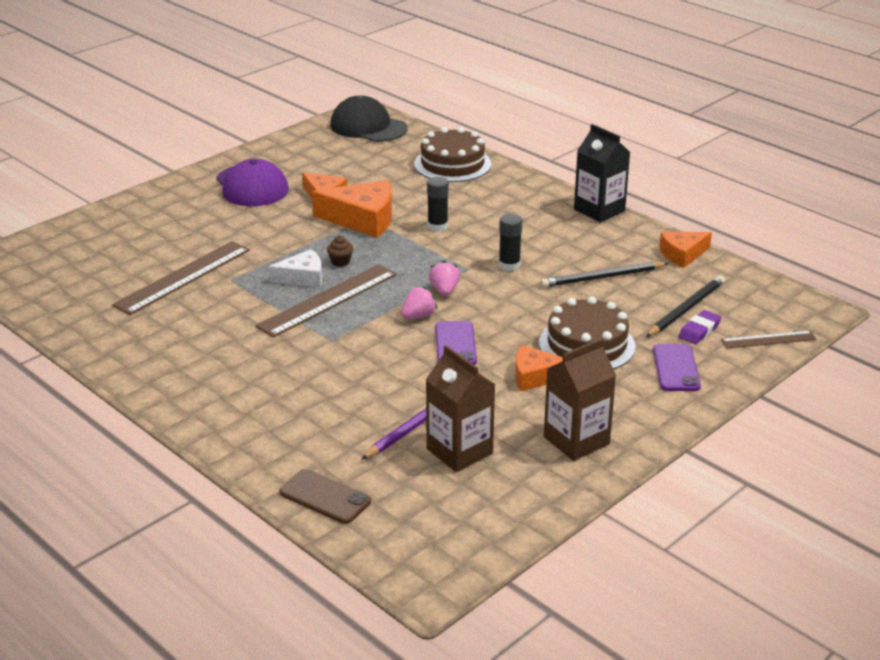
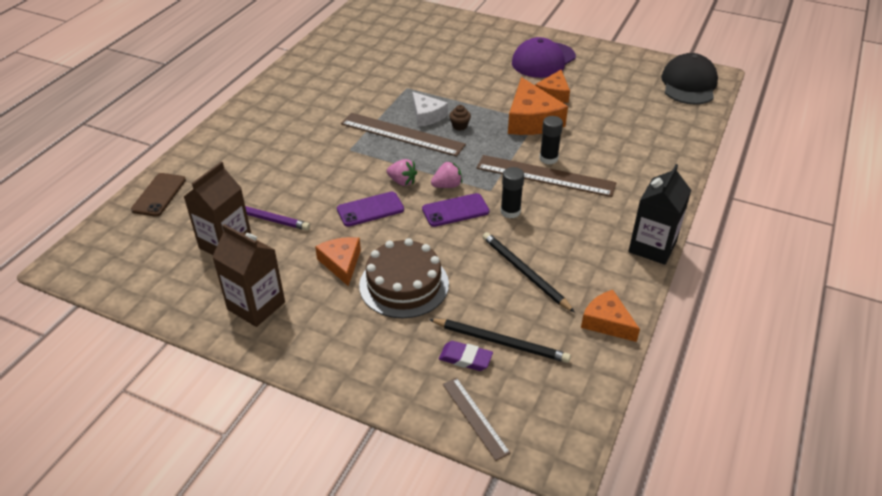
camera: 70 degrees right, 10 degrees up
brown ruler [112,241,250,315] -> brown ruler moved to [477,155,616,197]
brown cake [414,127,491,182] -> none
purple phone [653,344,701,391] -> purple phone moved to [422,193,490,227]

